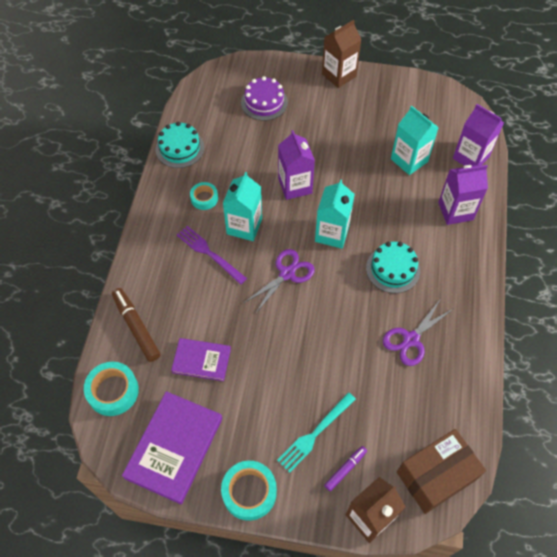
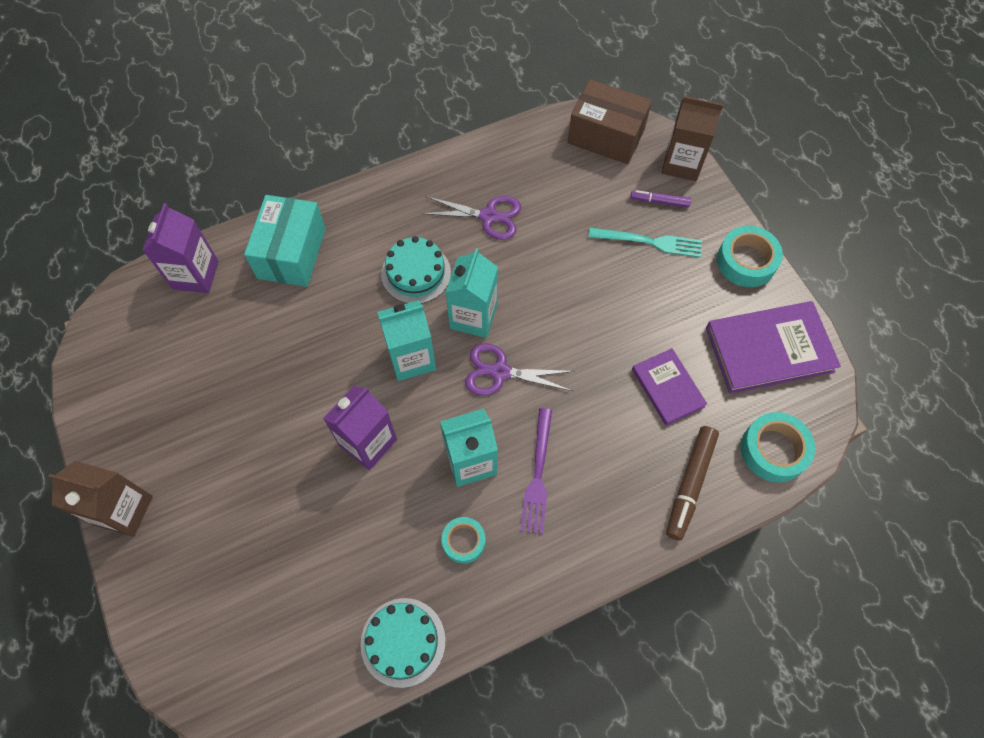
camera: 125 degrees left, 5 degrees up
purple cake [241,76,288,121] -> none
turquoise carton [391,106,439,175] -> turquoise carton moved to [445,248,498,338]
purple carton [438,165,488,225] -> turquoise box [244,195,326,287]

